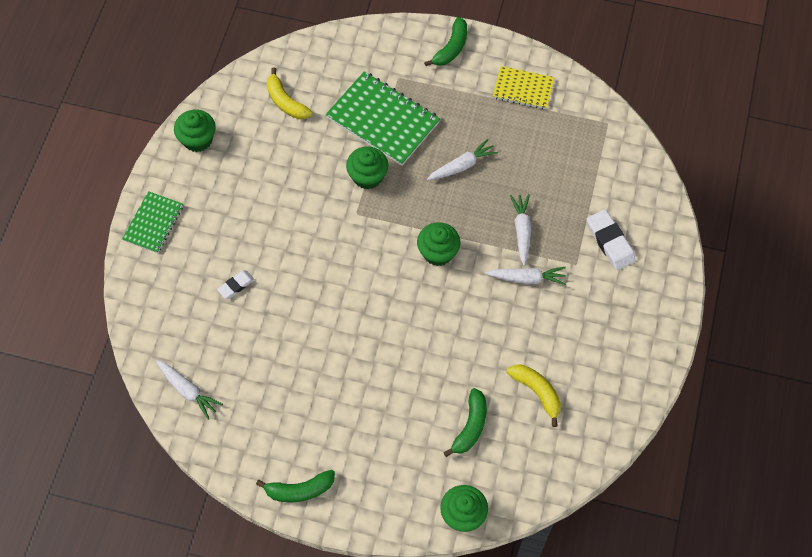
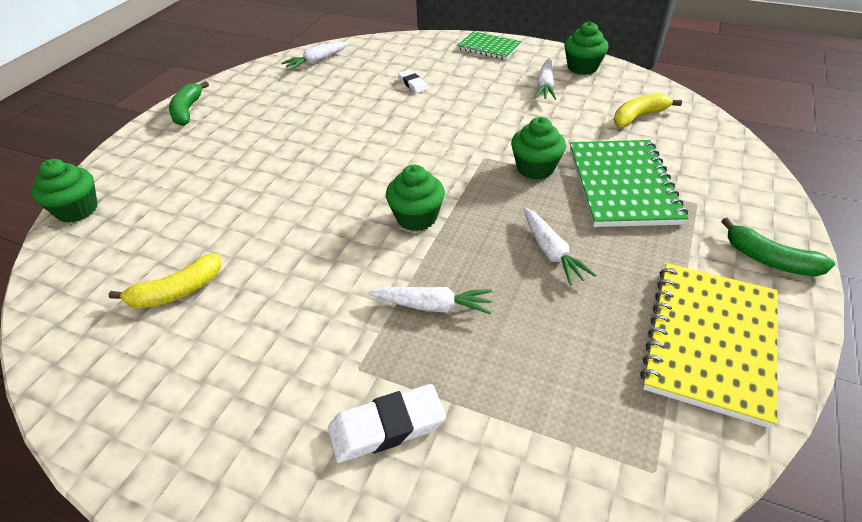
camera: 100 degrees right, 20 degrees down
green notebook [326,71,440,166] -> green notebook turned 45 degrees counterclockwise [570,140,688,227]
green banana [443,388,487,457] -> none
white carrot [485,267,566,285] -> white carrot moved to [534,58,556,100]
yellow notebook [493,66,554,109] -> yellow notebook [640,263,777,428], size x1.70

